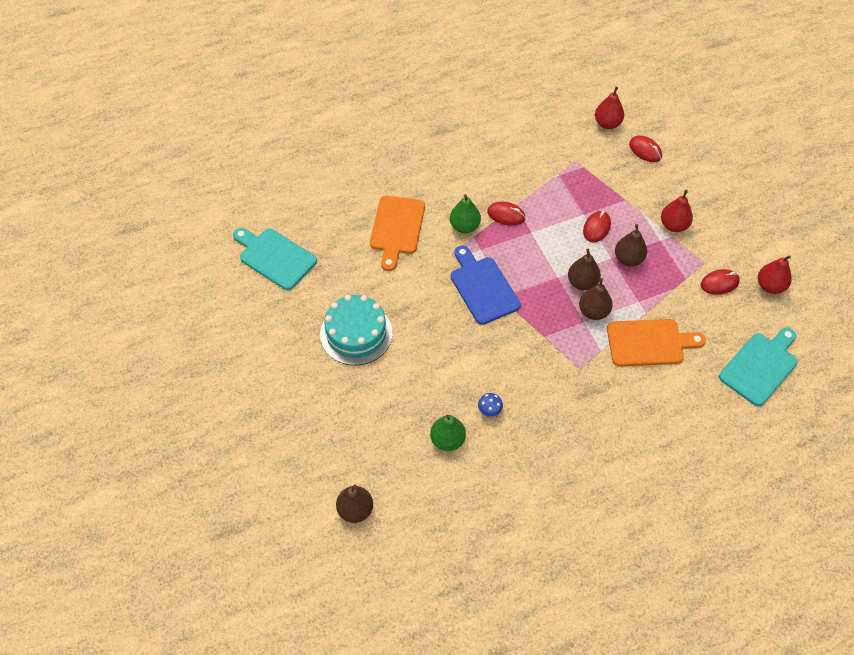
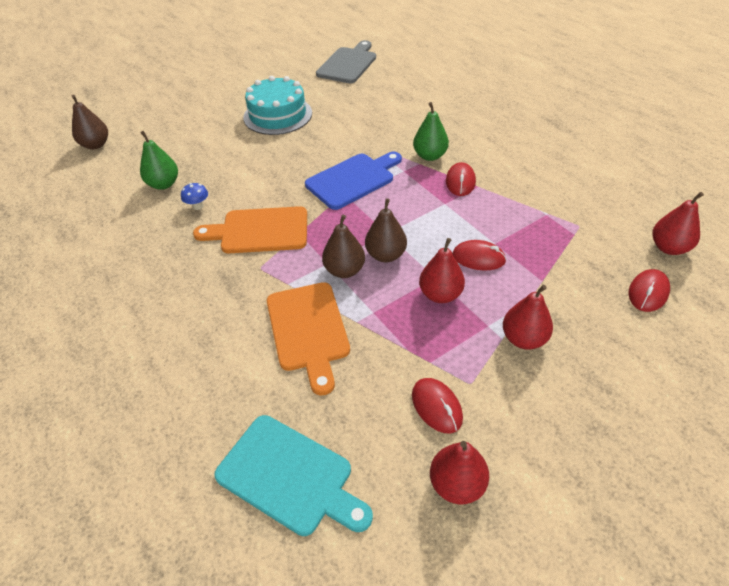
camera: 80 degrees right, 10 degrees down
turquoise cutting board [233,228,317,290] -> grey cutting board [316,40,376,83]
orange cutting board [370,196,425,271] -> orange cutting board moved to [193,206,307,253]
brown pear [615,224,647,266] -> red pear [419,238,465,303]

